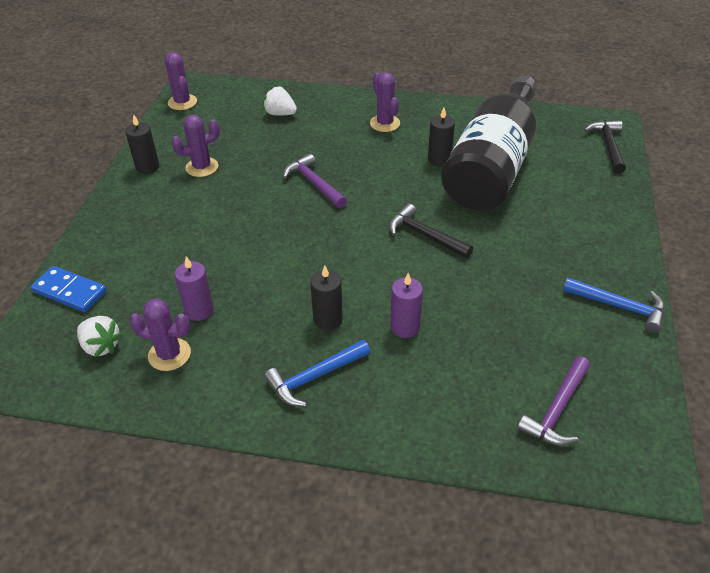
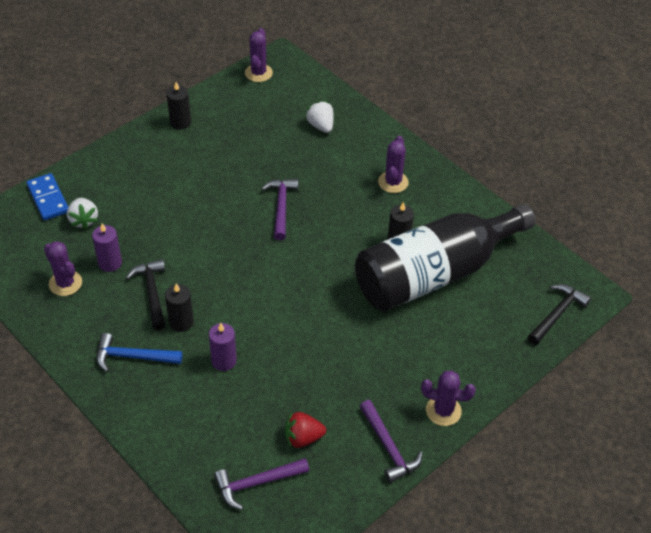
camera: 35 degrees right, 5 degrees up
white strawberry [77,316,123,358] -> white strawberry moved to [67,198,98,229]
purple cactus [171,115,220,177] -> purple cactus moved to [421,370,476,426]
black hammer [389,204,473,258] -> black hammer moved to [126,259,165,330]
blue hammer [563,278,665,333] -> purple hammer [360,400,423,483]
none -> red strawberry [285,412,326,448]

